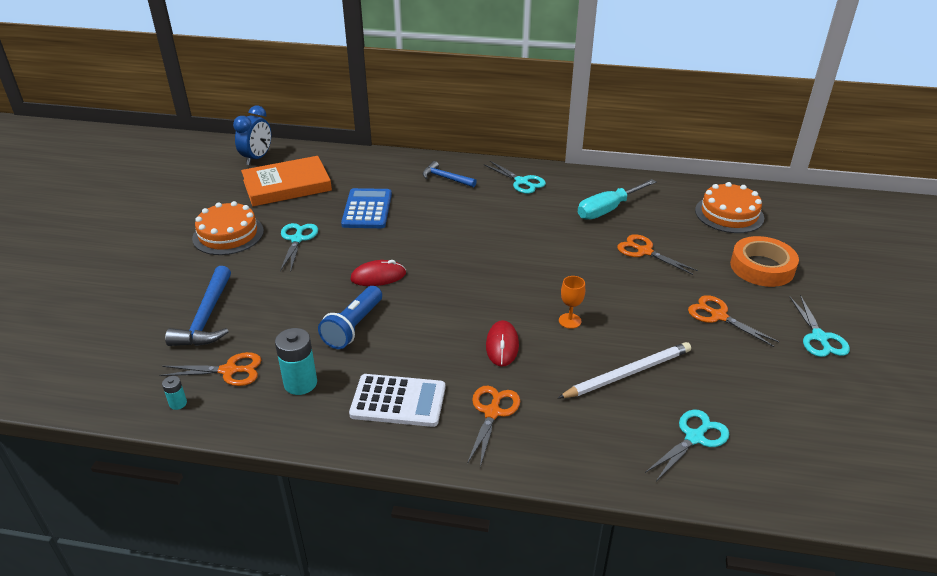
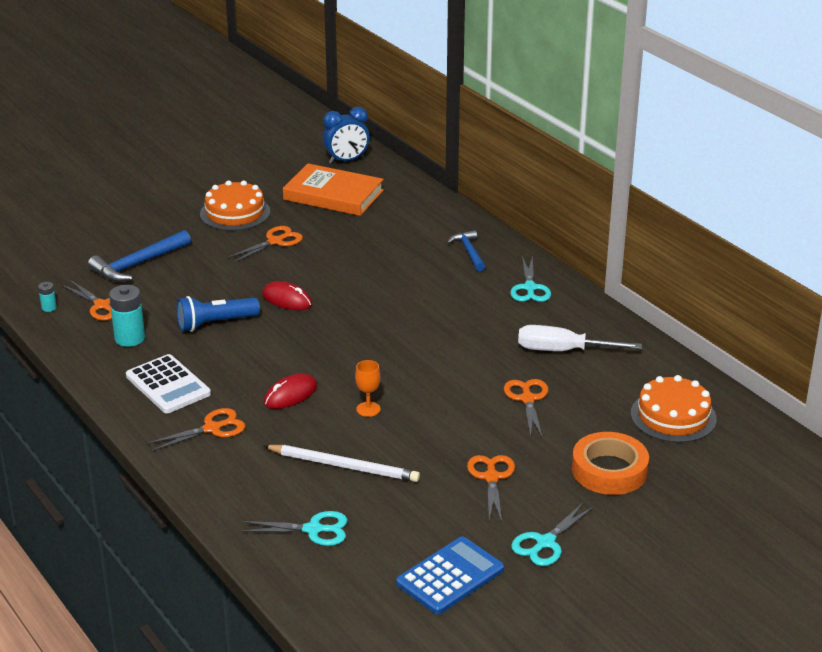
camera: 45 degrees right, 5 degrees down
turquoise scissors [280,223,318,271] -> orange scissors [227,226,303,263]
blue calculator [341,188,392,228] -> blue calculator moved to [396,537,504,614]
turquoise screwdriver [578,179,657,220] -> white screwdriver [518,325,642,351]

